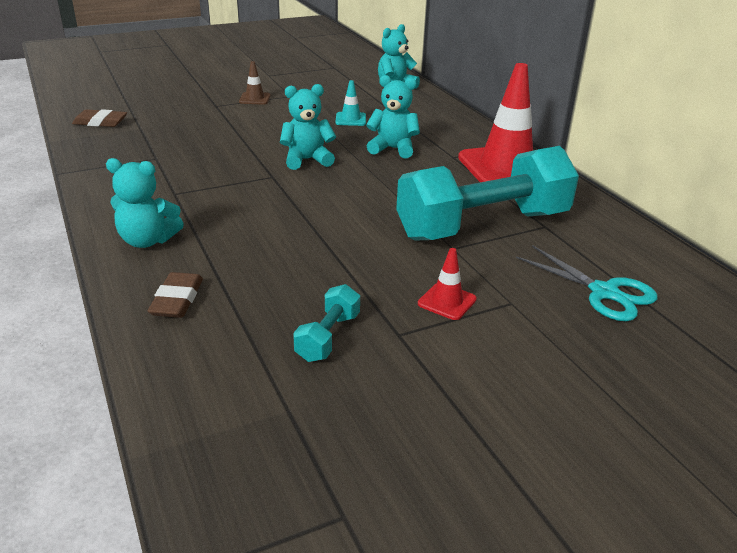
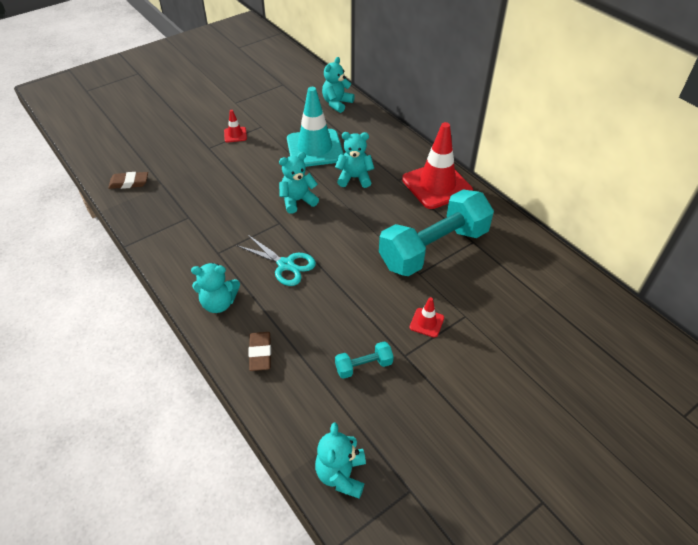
camera: 10 degrees left, 15 degrees up
brown traffic cone [239,61,271,105] -> red traffic cone [224,110,247,143]
turquoise dumbbell [293,284,360,362] -> turquoise dumbbell turned 60 degrees clockwise [335,341,394,379]
turquoise traffic cone [335,80,366,126] -> turquoise traffic cone [287,87,344,167], size x2.31
turquoise scissors [516,246,657,321] -> turquoise scissors moved to [237,235,316,286]
none -> turquoise teddy bear [315,423,366,499]

